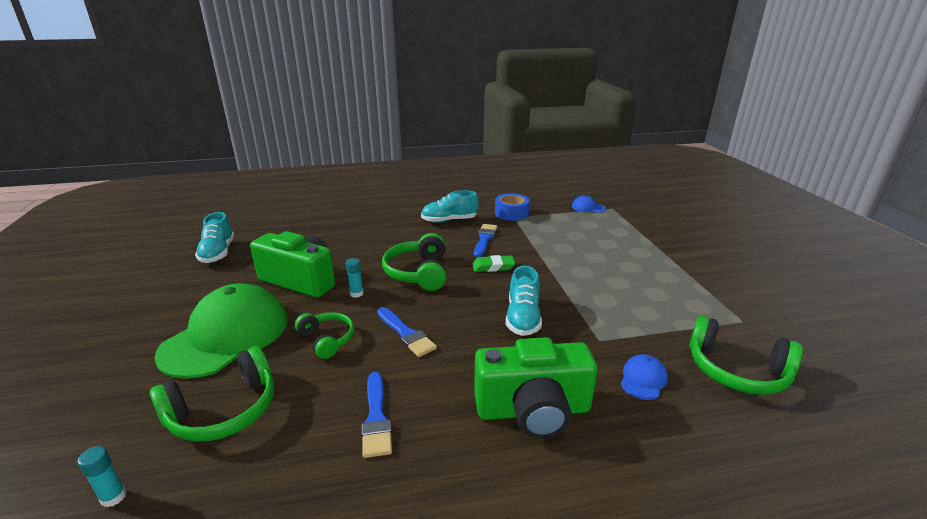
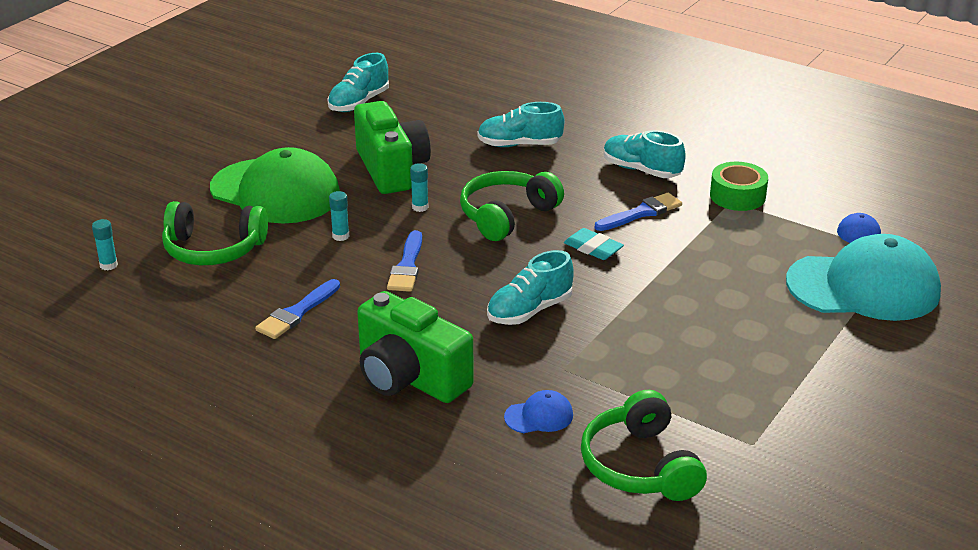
camera: 45 degrees right, 5 degrees up
green cap [154,283,288,379] -> green cap turned 45 degrees clockwise [210,147,340,224]
green headphones [295,312,354,359] -> turquoise glue stick [329,191,349,241]
green eraser [472,255,515,272] -> turquoise eraser [564,228,624,260]
blue tape [495,193,530,221] -> green tape [710,162,768,211]
none -> turquoise shoe [477,102,564,147]
none -> turquoise cap [786,234,941,321]

